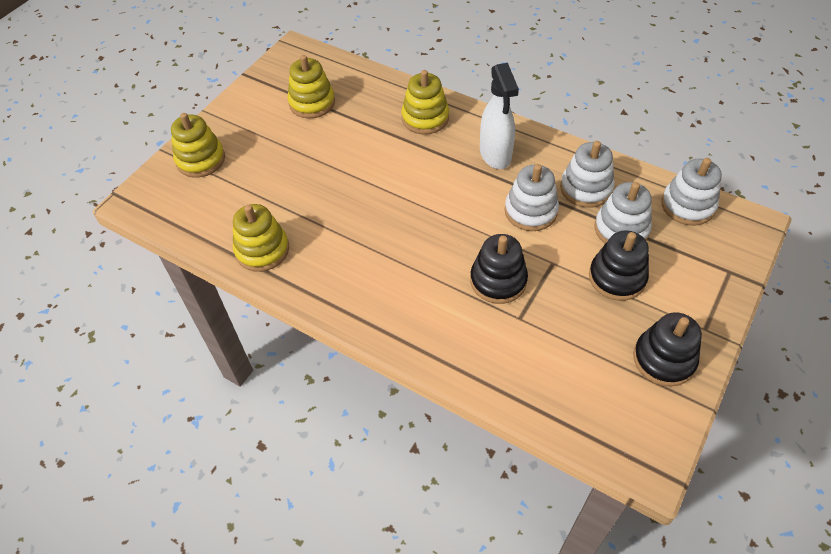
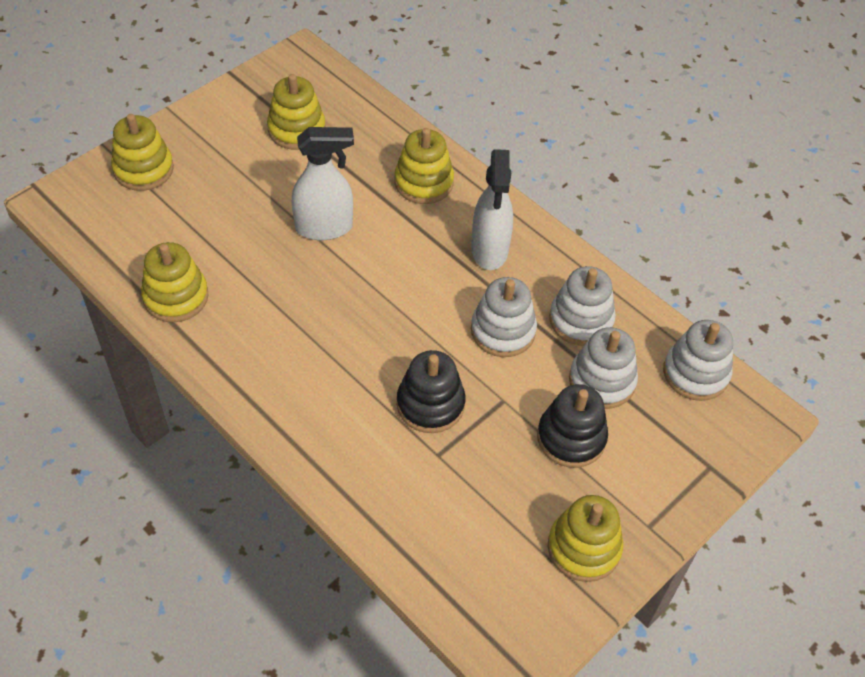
camera: 10 degrees right, 0 degrees up
black stacking toy [633,312,702,387] -> yellow stacking toy [548,495,623,582]
none -> white spray bottle [292,127,354,240]

